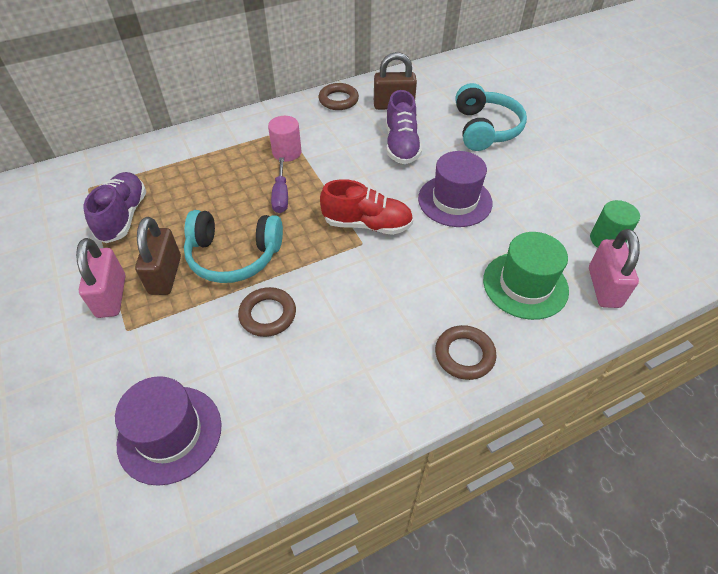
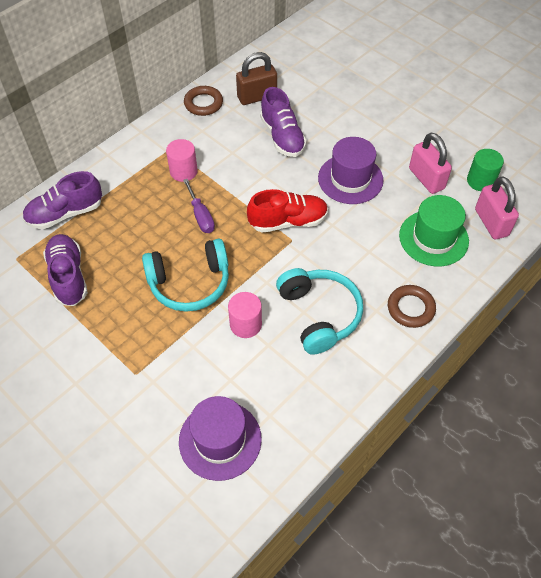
camera: 20 degrees left, 5 degrees up
pink padlock [76,238,126,318] -> pink padlock moved to [409,133,452,194]
brown padlock [135,217,181,295] -> none
brown ring [238,287,296,337] -> pink cylinder [228,292,262,338]
turquoise headphones [455,83,527,151] -> turquoise headphones moved to [276,268,363,355]
none -> purple shoe [23,171,102,229]

